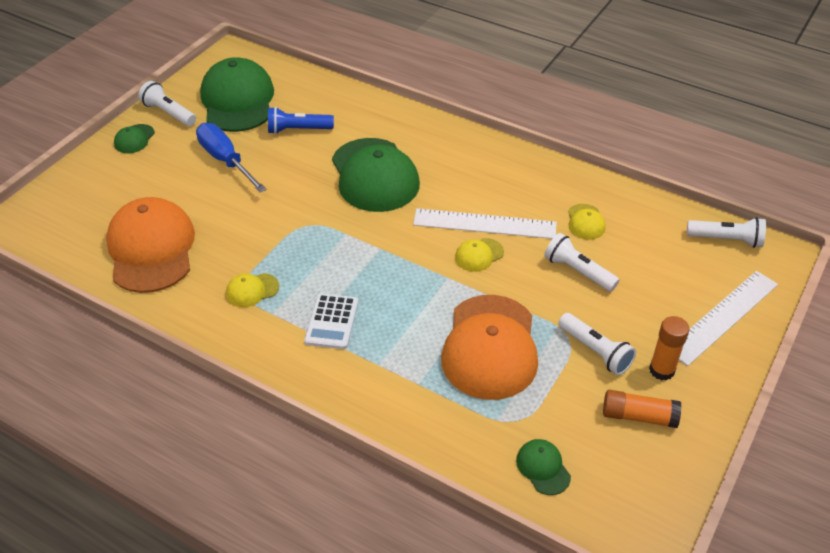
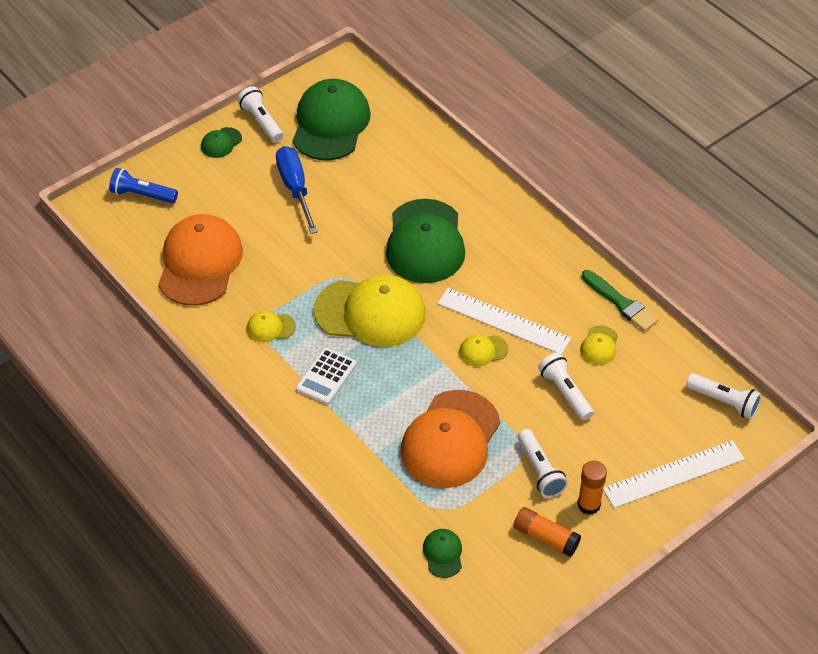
camera: 20 degrees right, 5 degrees up
blue flashlight [268,107,334,134] -> blue flashlight moved to [109,168,178,203]
none -> yellow cap [314,275,426,347]
none -> green brush [582,270,658,331]

